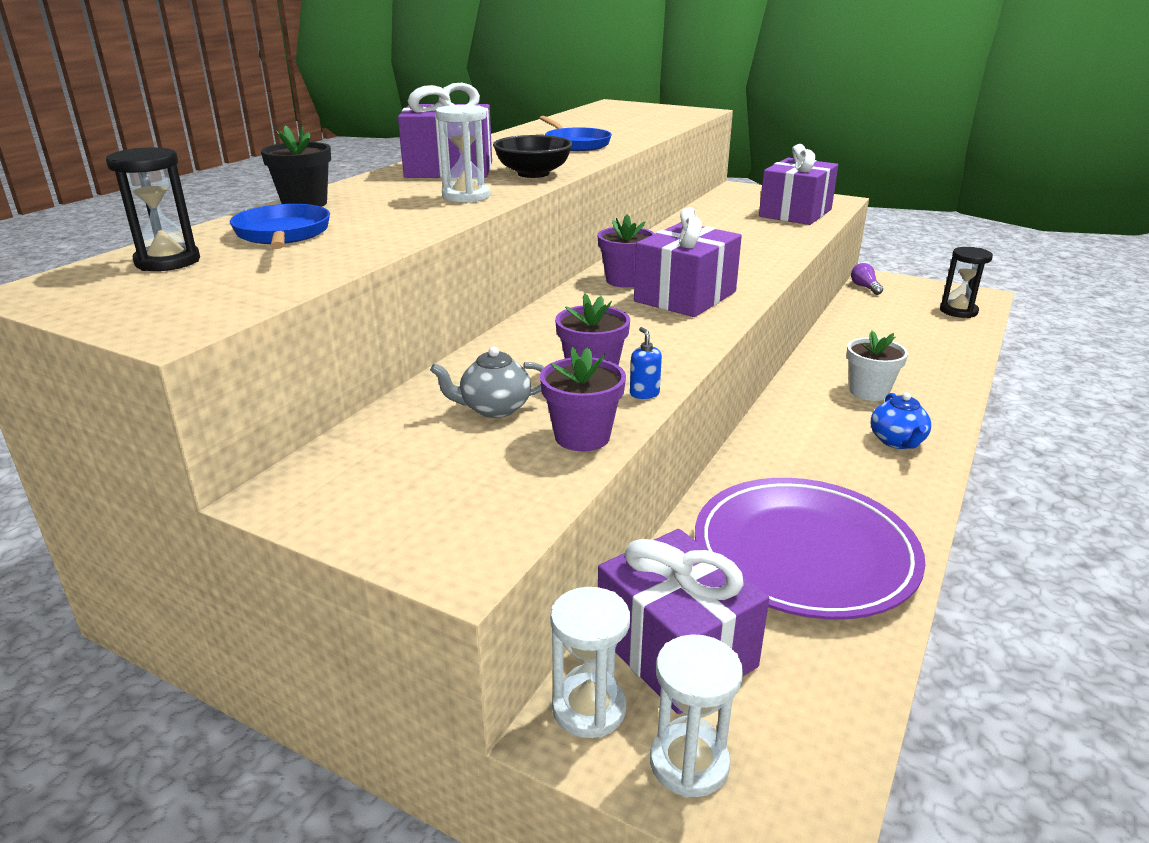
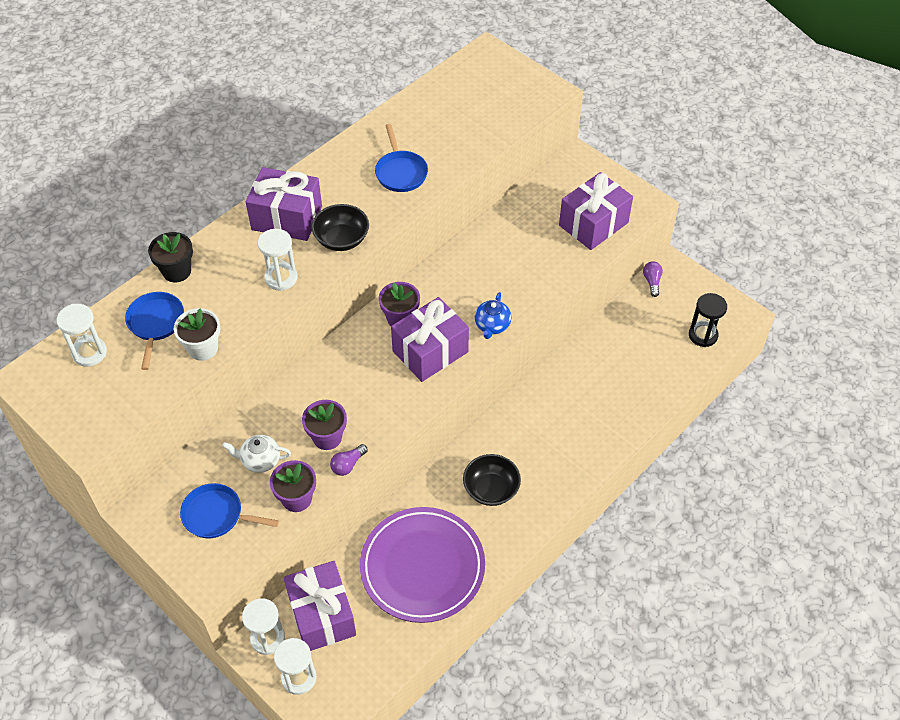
camera: 15 degrees right, 25 degrees up
black hourglass [106,147,200,271] -> white hourglass [57,304,107,367]
grey teapot [430,347,544,418] -> white teapot [222,435,291,473]
blue soap dispenser [630,327,662,399] -> purple light bulb [330,444,368,476]
white flower pot [846,331,908,401] -> white flower pot moved to [174,308,220,361]
blue teapot [870,392,931,449] -> blue teapot moved to [475,292,512,339]
none -> blue pan [180,483,279,538]
none -> black bowl [463,454,521,506]

